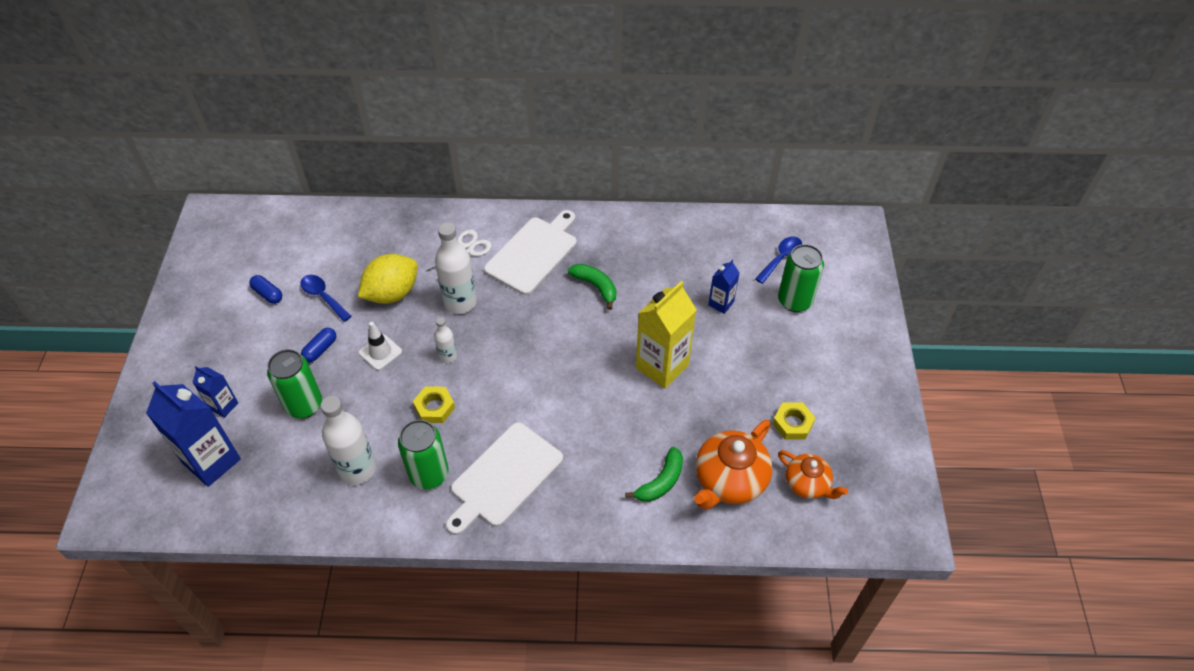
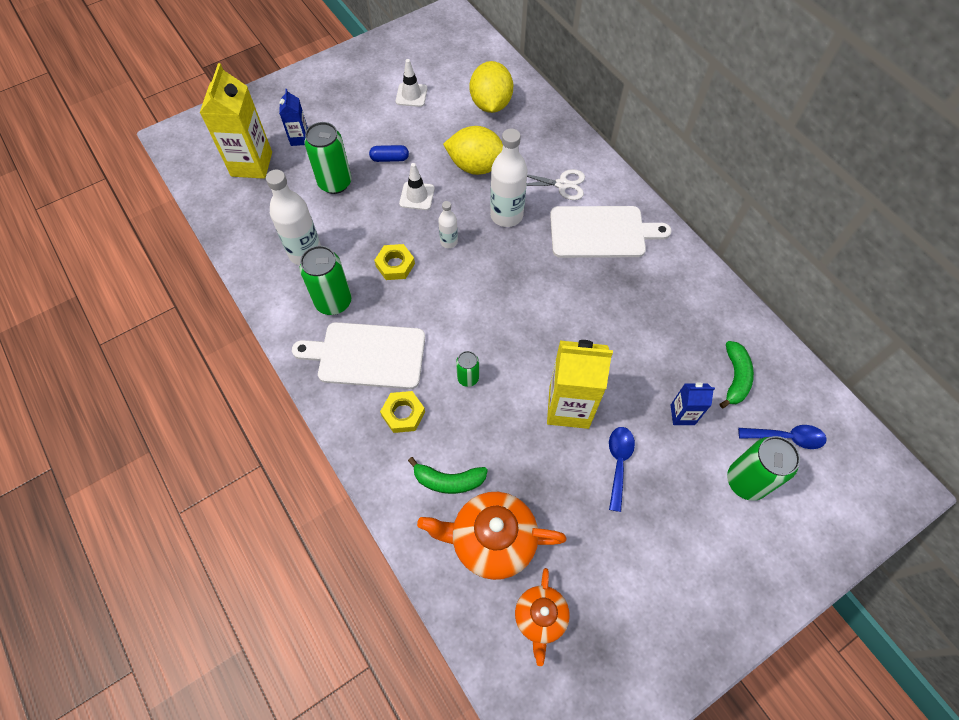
camera: 55 degrees right, 10 degrees up
blue carton [146,381,241,487] -> yellow carton [200,63,272,179]
blue capsule [249,275,282,304] -> white traffic cone [396,59,427,107]
blue spoon [301,275,352,322] -> blue spoon moved to [609,427,635,512]
green banana [568,264,616,310] -> green banana moved to [720,341,754,409]
yellow nut [773,402,816,440] -> yellow nut moved to [380,391,425,433]
none -> green can [456,351,479,387]
none -> yellow lemon [470,61,513,113]

